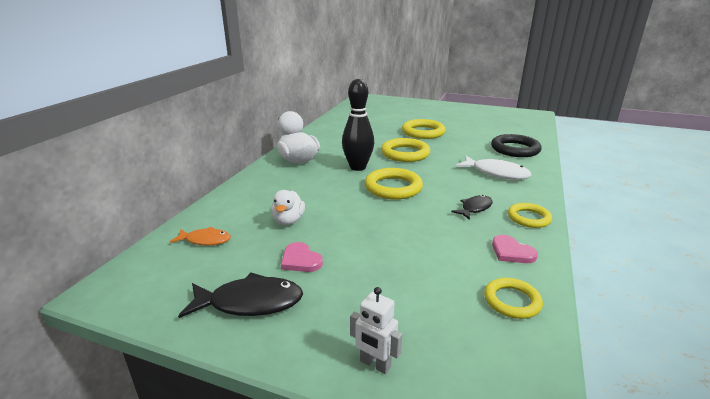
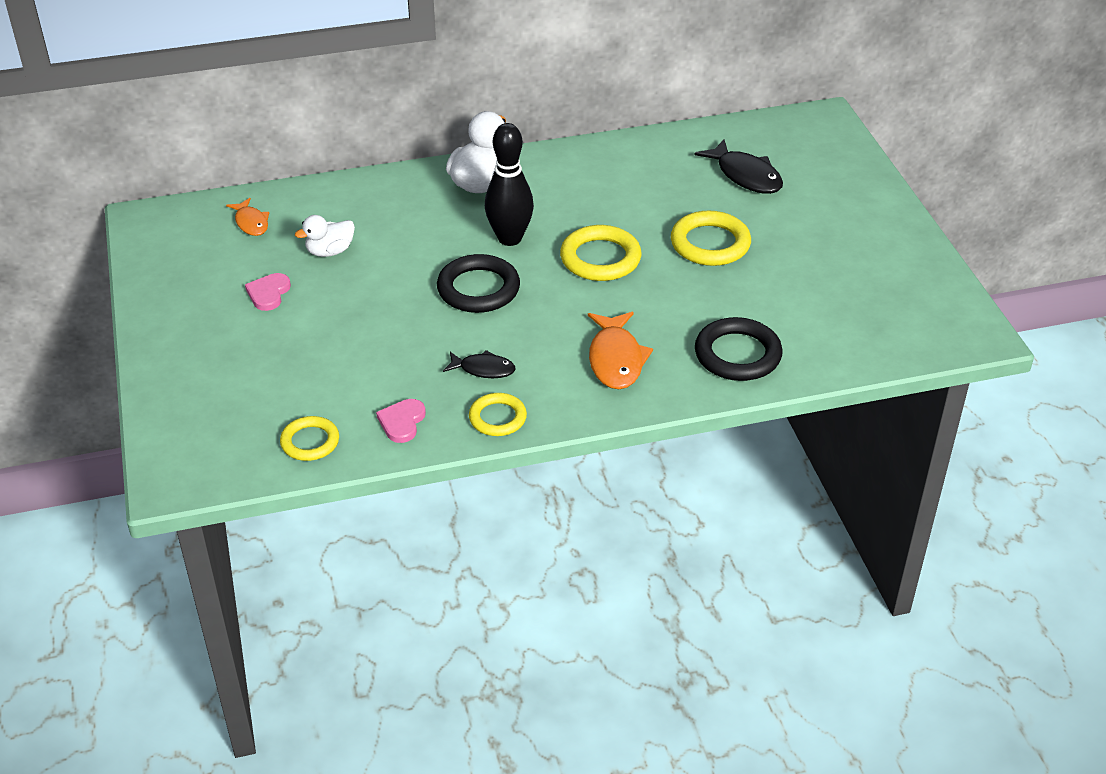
camera: 55 degrees right, 15 degrees up
black fish [178,273,303,318] -> black fish moved to [695,139,783,194]
white robot [350,287,402,374] -> none
yellow ring [365,168,423,200] -> black ring [437,254,520,313]
white fish [455,156,531,180] -> orange fish [588,312,653,389]

